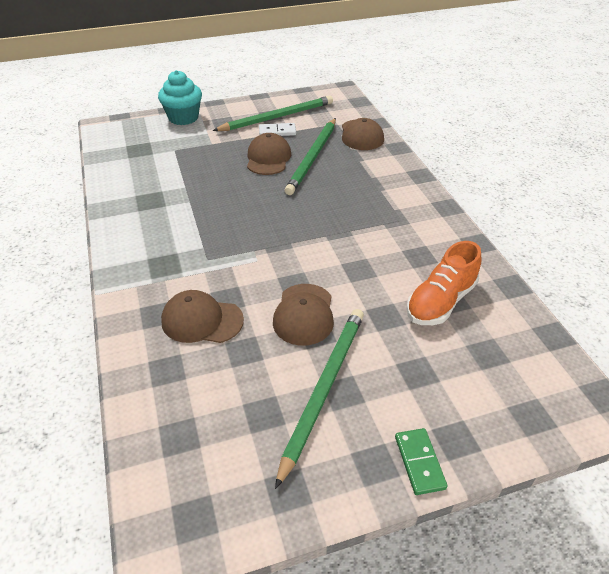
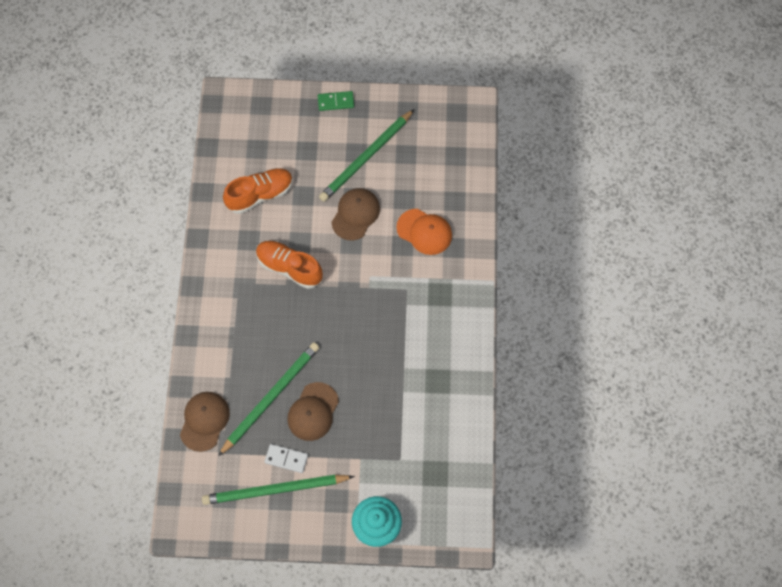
camera: 160 degrees left, 25 degrees up
brown cap [161,290,244,343] -> orange cap [396,209,452,255]
green domino [395,428,448,495] -> green domino turned 75 degrees clockwise [318,91,354,111]
none -> orange shoe [256,241,323,289]

